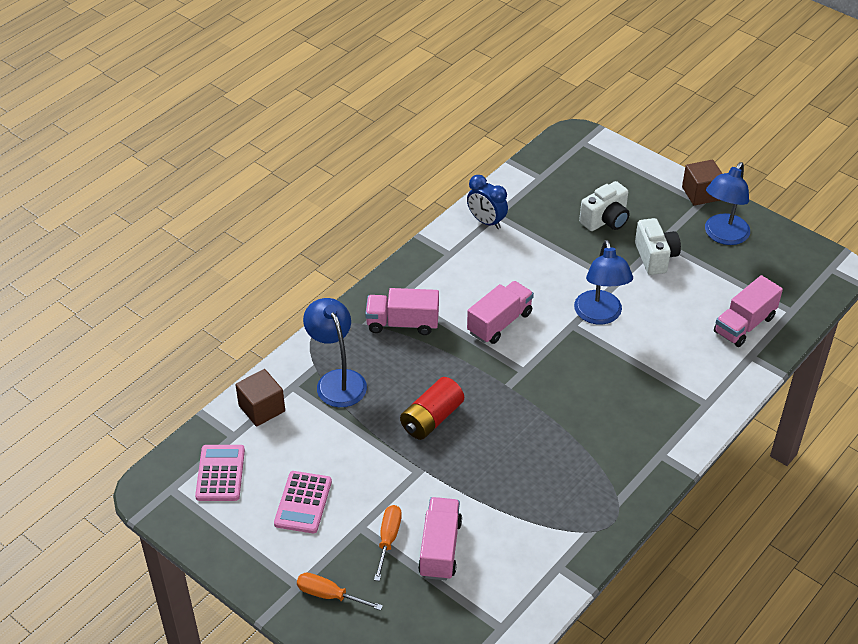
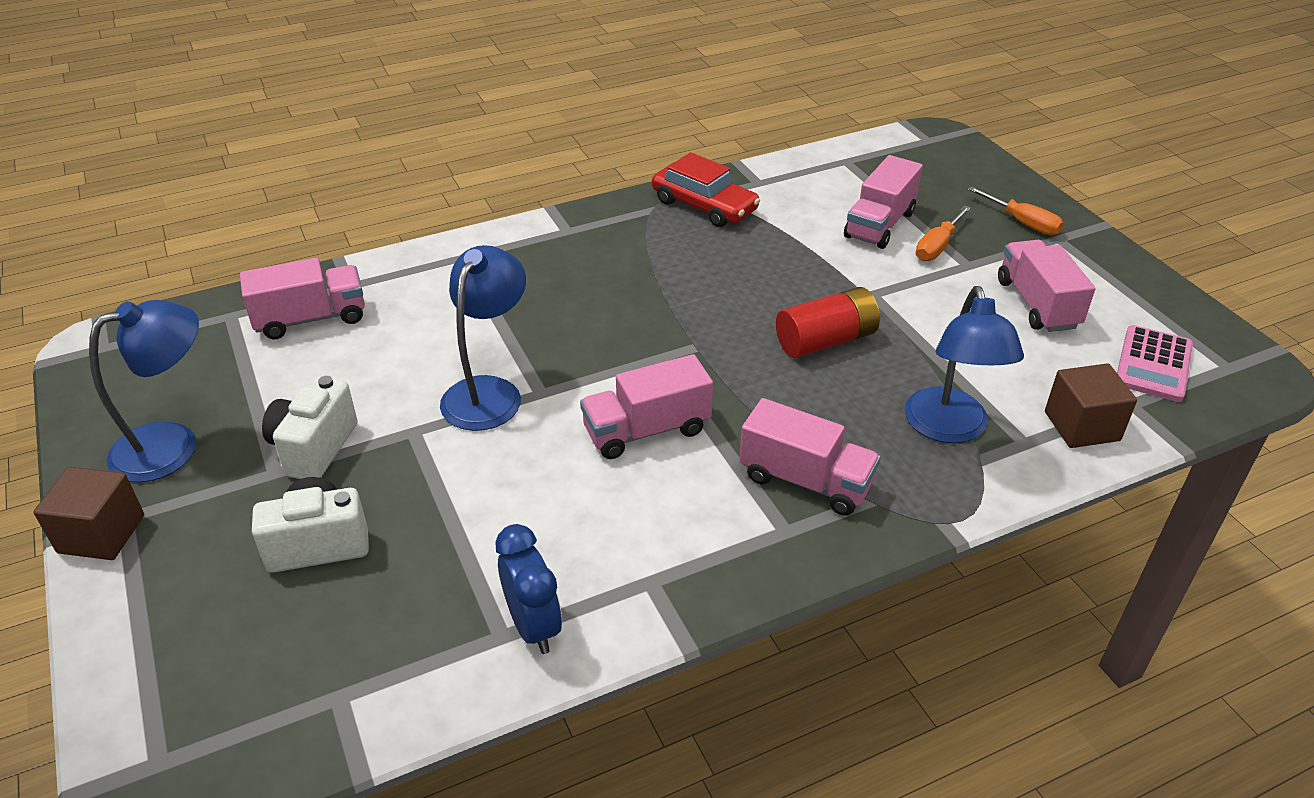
camera: 155 degrees left, 5 degrees down
pink calculator [274,471,332,533] -> pink truck [998,240,1096,332]
none -> red car [652,152,760,227]

